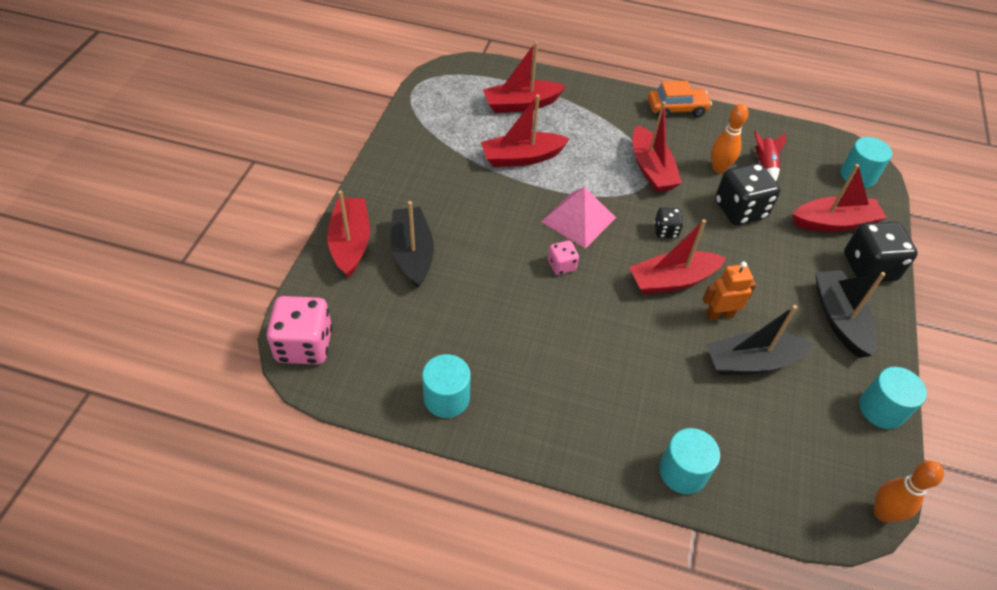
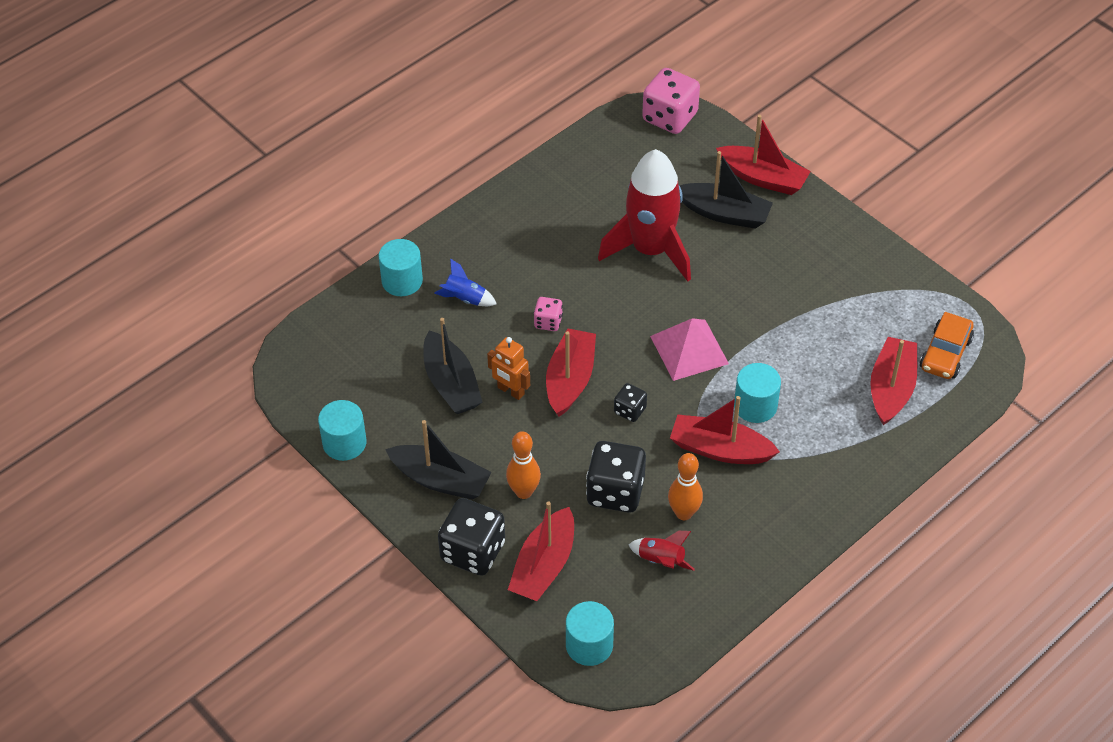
camera: 125 degrees right, 0 degrees up
turquoise cylinder [422,354,471,418] -> turquoise cylinder moved to [734,363,781,423]
red boat [481,95,570,167] -> none
pink dice [548,240,579,275] -> pink dice moved to [534,297,563,331]
orange car [648,81,712,119] -> orange car moved to [920,312,974,379]
orange robot [703,262,756,321] -> orange robot turned 105 degrees clockwise [487,337,530,400]
black boat [706,305,813,375] -> black boat turned 135 degrees clockwise [423,318,482,414]
orange bowling pin [873,461,944,522] -> orange bowling pin moved to [506,431,541,499]
none -> blue rocket [434,259,497,306]
none -> red rocket [598,149,691,281]

